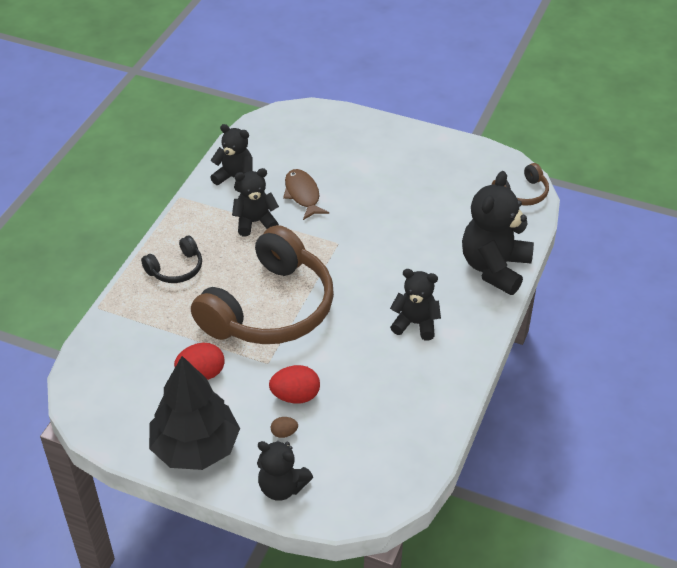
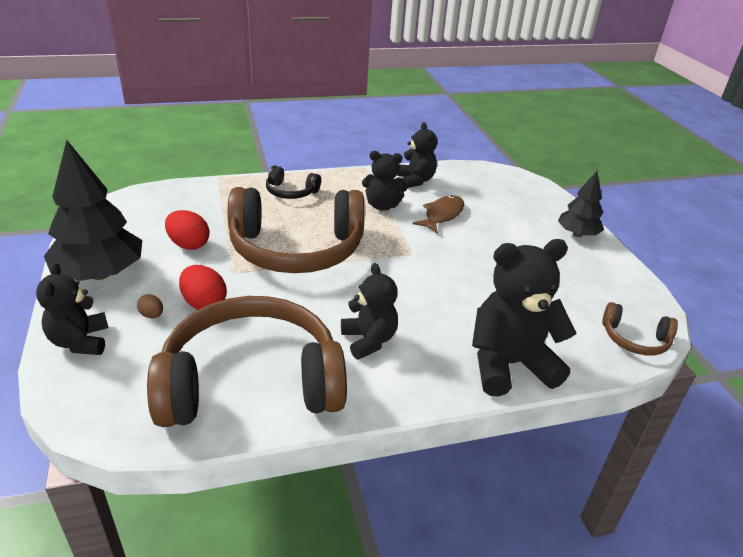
camera: 50 degrees right, 10 degrees down
black teddy bear [232,168,279,236] -> black teddy bear turned 150 degrees clockwise [362,151,408,211]
none -> brown headphones [147,296,347,427]
none -> black tree [558,171,604,237]

